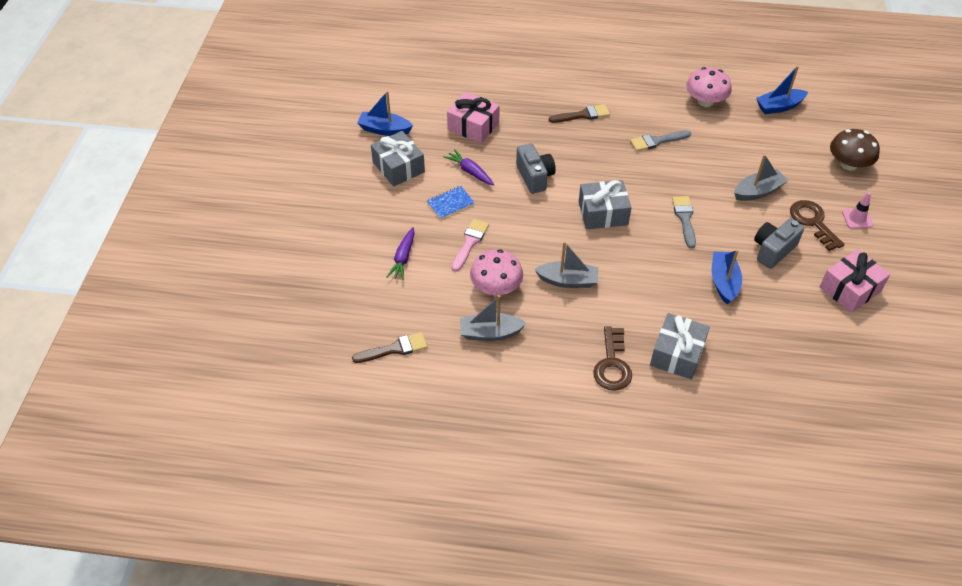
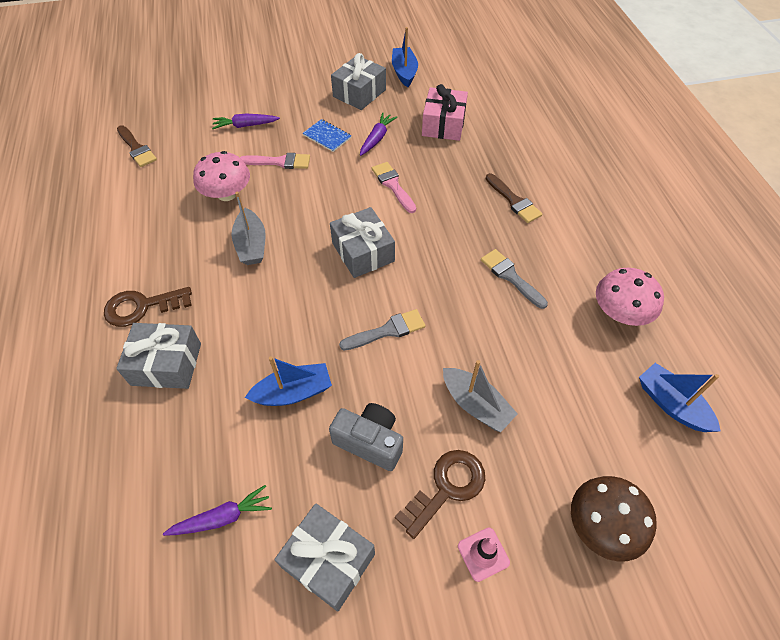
camera: 70 degrees right, 5 degrees up
grey boat [460,295,526,341] -> none
grey camera [516,143,556,194] -> pink brush [372,162,416,213]
pink gift [820,249,890,313] -> grey gift [274,503,375,611]
none -> purple carrot [163,485,272,536]

